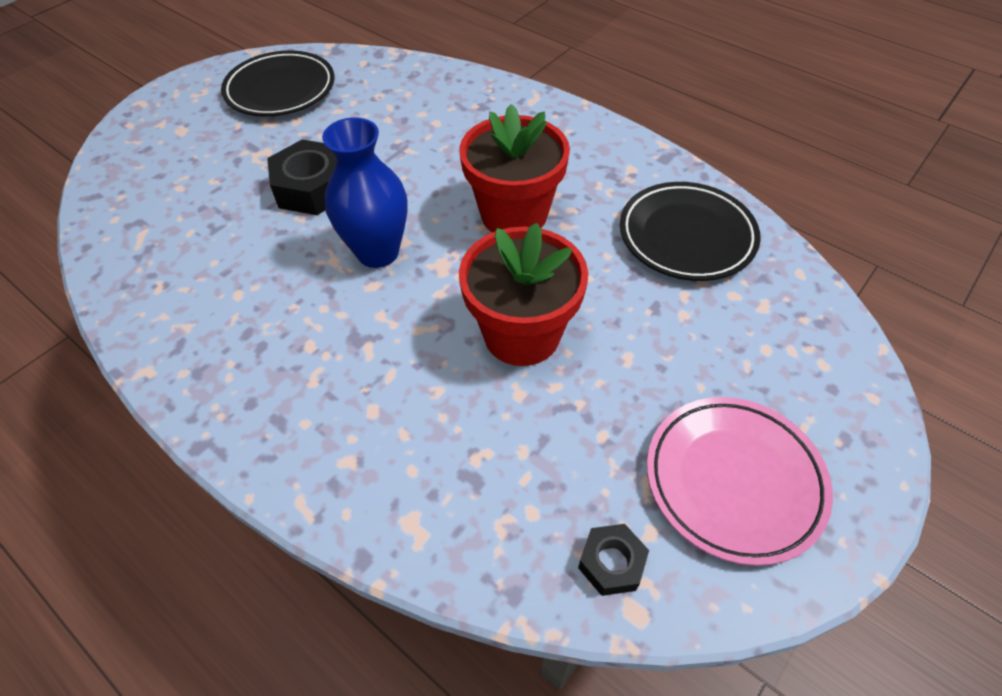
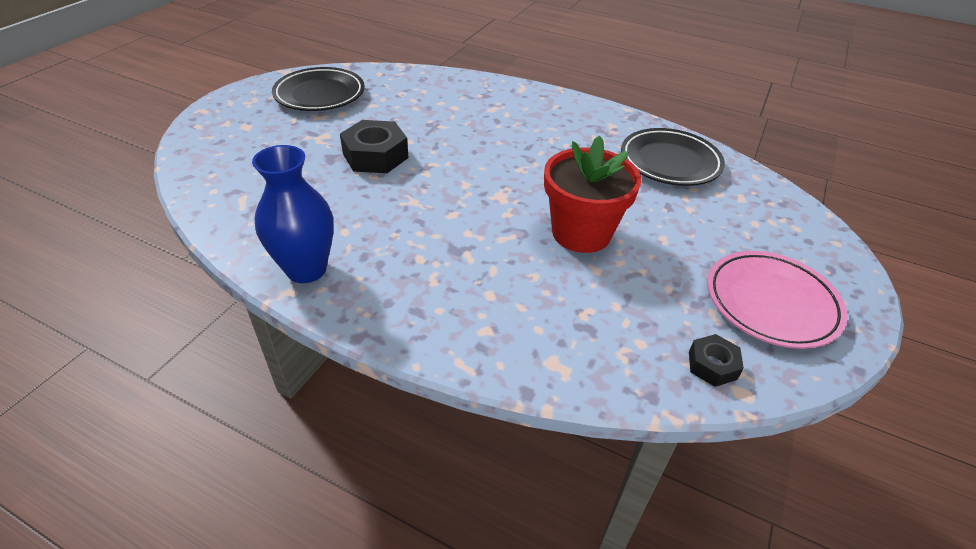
camera: 15 degrees left, 10 degrees down
blue vase [322,118,407,268] -> blue vase moved to [252,145,334,283]
red flower pot [459,104,570,232] -> none

